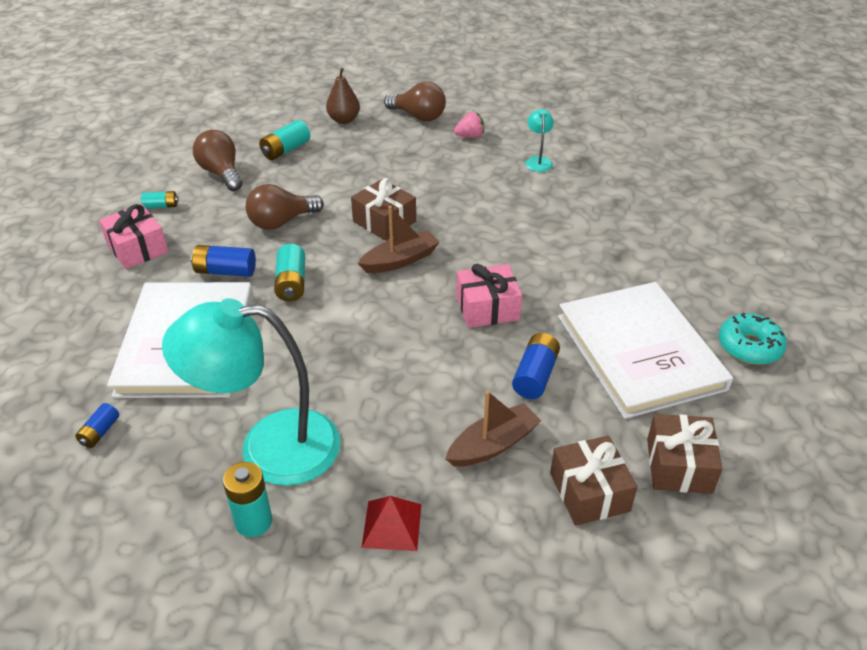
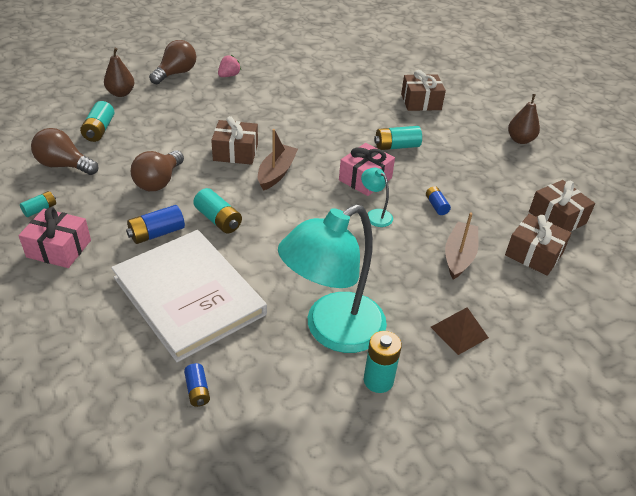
camera: 40 degrees left, 0 degrees up
red pyramid [362,496,422,551] -> brown pyramid [431,307,489,355]
brown light bulb [384,82,446,121] -> brown light bulb turned 45 degrees counterclockwise [149,40,196,85]
blue battery [512,333,560,399] -> blue battery [426,186,451,215], size x0.62
turquoise lamp [525,109,554,172] -> turquoise lamp moved to [361,168,393,227]
white book [558,282,733,419] -> none
turquoise donut [719,313,787,365] -> brown pear [508,94,540,144]
none -> turquoise battery [374,126,422,150]
none -> brown gift [401,70,446,111]

